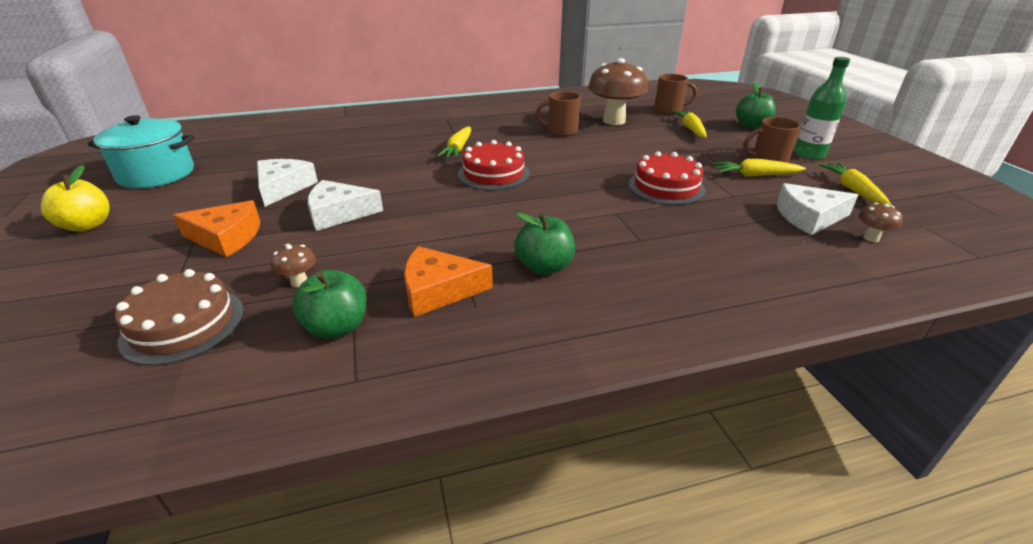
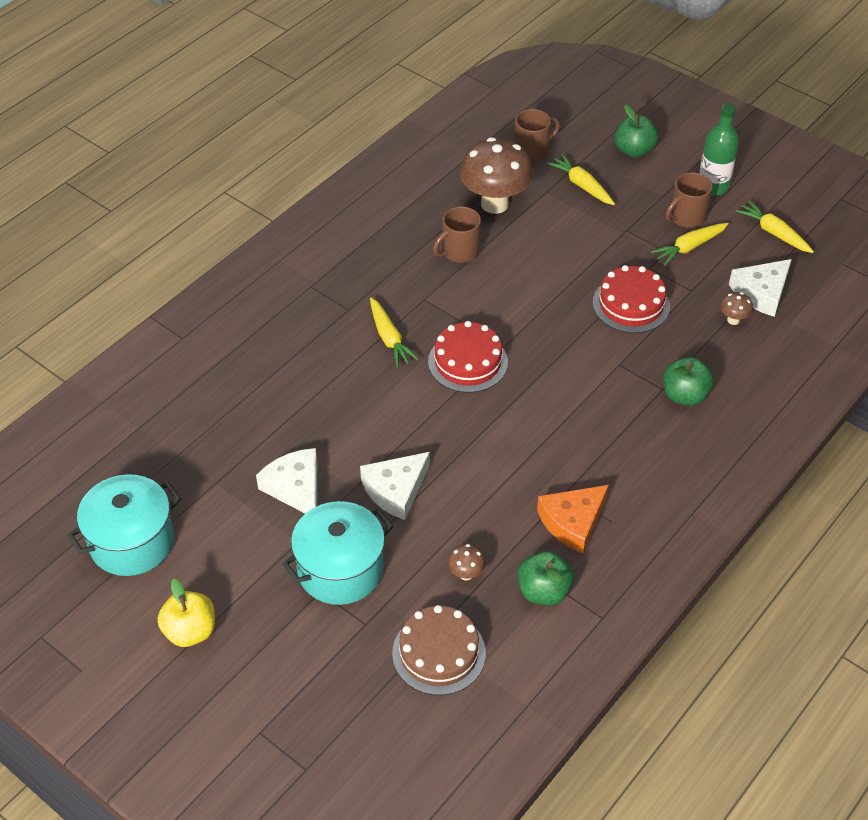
camera: 35 degrees left, 15 degrees up
orange cheese [173,200,260,257] -> turquoise pot [282,501,393,605]
green apple [514,213,575,275] -> green apple moved to [663,357,714,406]
brown mushroom [858,203,903,242] -> brown mushroom moved to [720,292,753,325]

